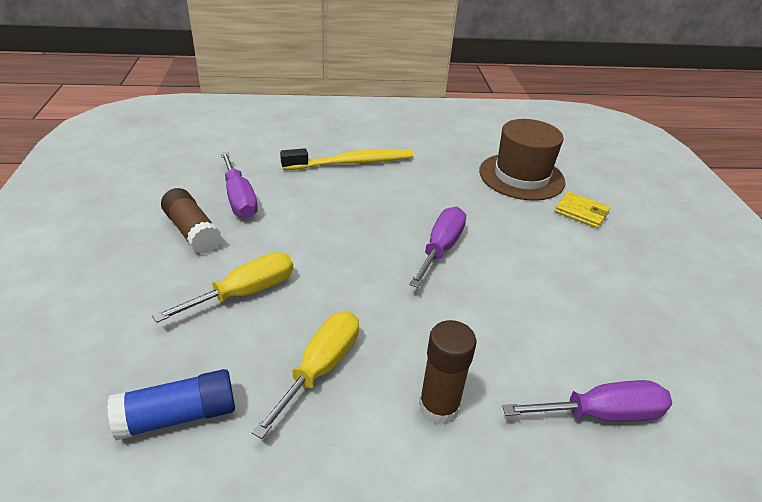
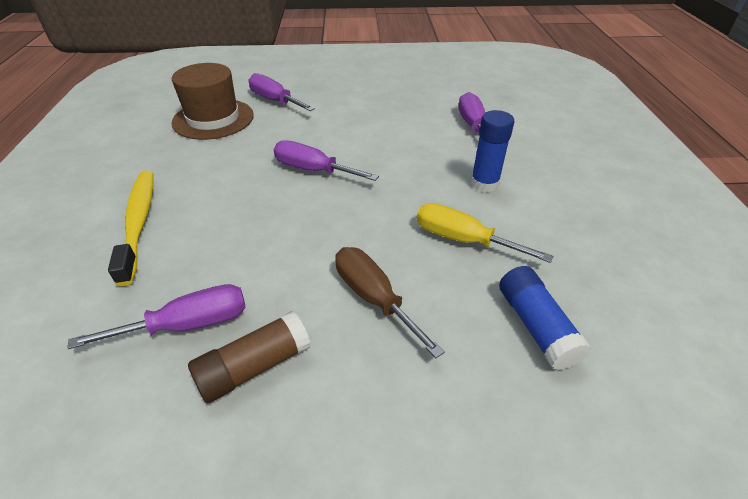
camera: 85 degrees left, 5 degrees up
yellow screwdriver [152,252,293,323] -> brown screwdriver [335,247,445,358]
brown glue stick [419,320,477,424] -> blue glue stick [471,110,514,192]
yellow wallet [555,192,610,228] -> purple screwdriver [248,73,315,111]

